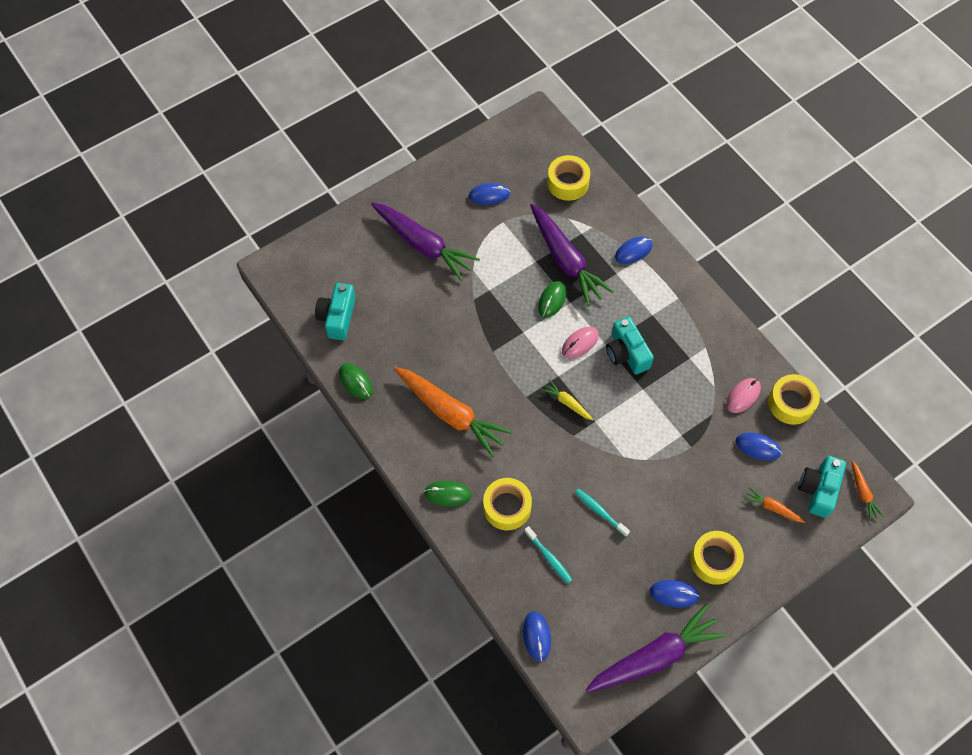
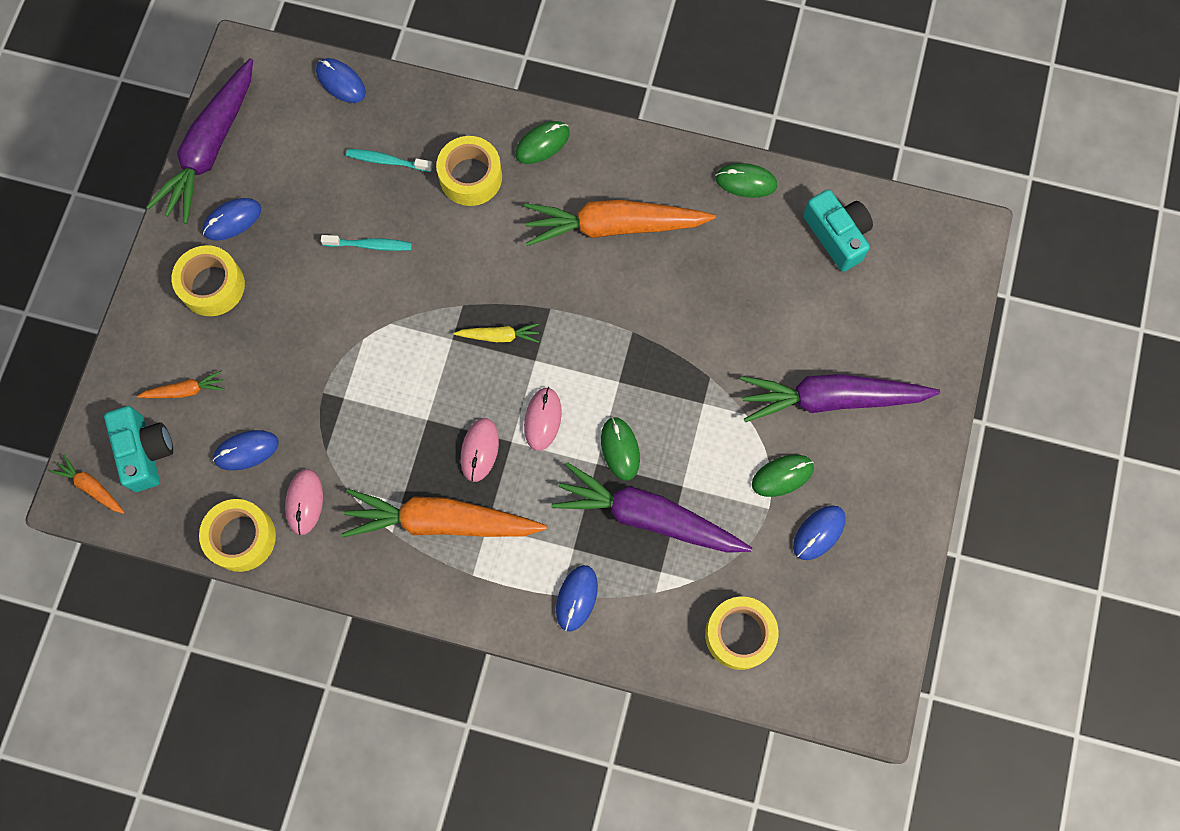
camera: 140 degrees right, 10 degrees up
turquoise camera [606,316,654,374] -> pink mouse [461,418,499,482]
none -> orange carrot [342,489,547,537]
none -> green mouse [752,455,814,497]

